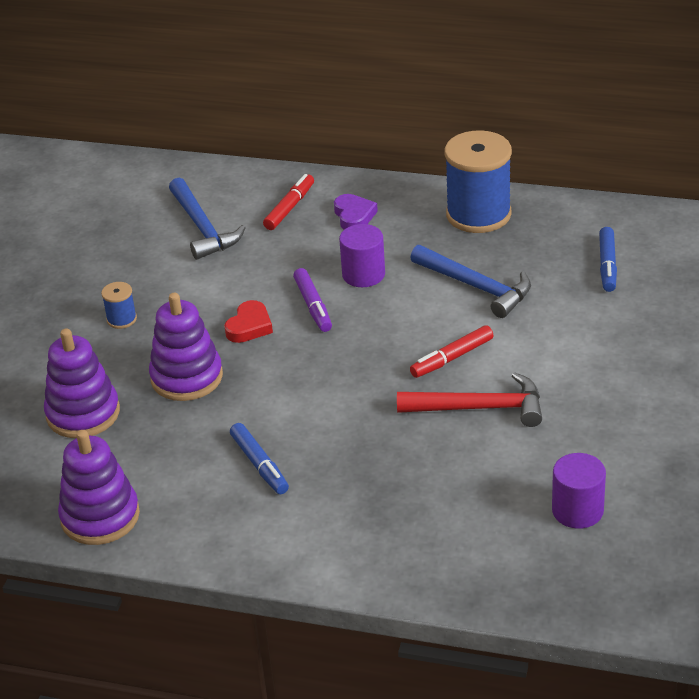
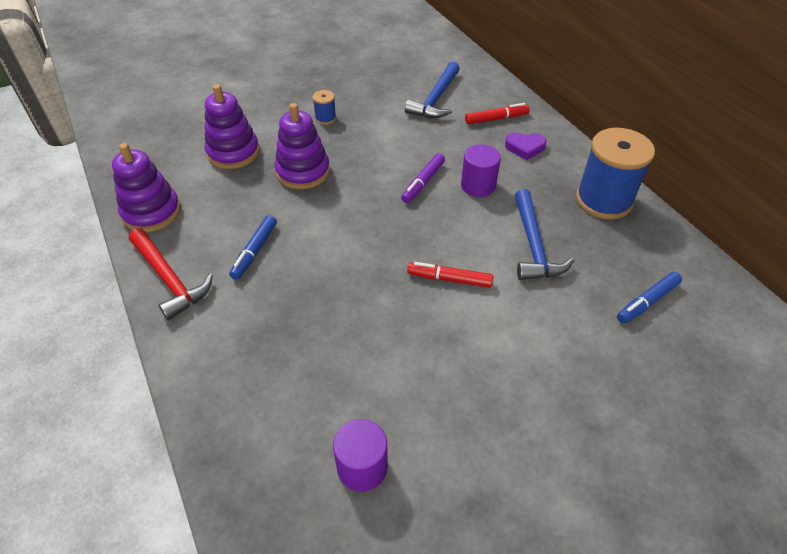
camera: 45 degrees right, 10 degrees up
red heart [224,300,273,343] -> none
purple heart [334,194,378,230] -> purple heart turned 60 degrees clockwise [505,132,547,160]
red hammer [397,372,542,427] -> red hammer moved to [129,228,213,320]

